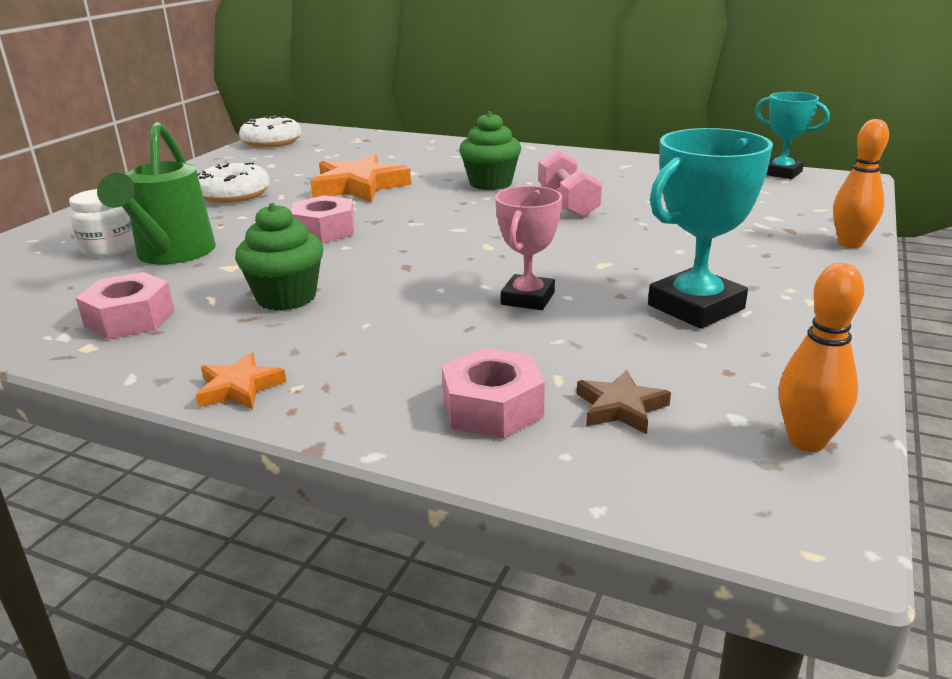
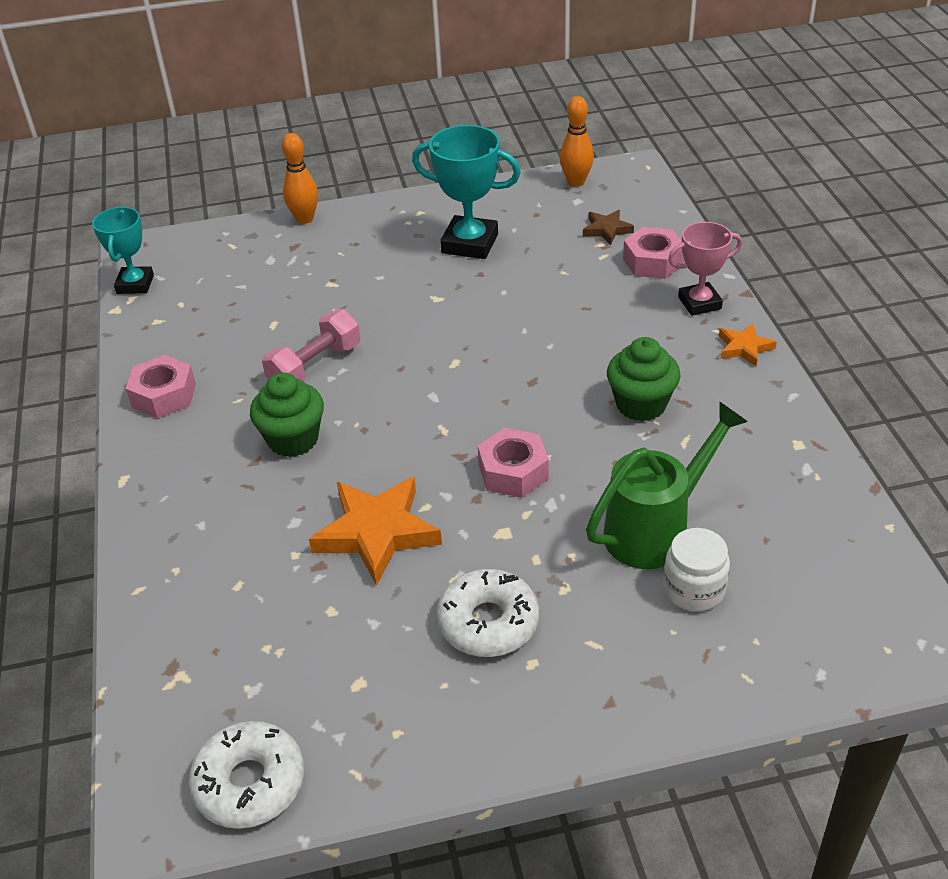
camera: 125 degrees left, 15 degrees up
pink nut [76,272,175,339] -> pink nut moved to [126,355,196,419]
pink trophy [495,186,562,310] -> pink trophy moved to [668,222,742,316]

